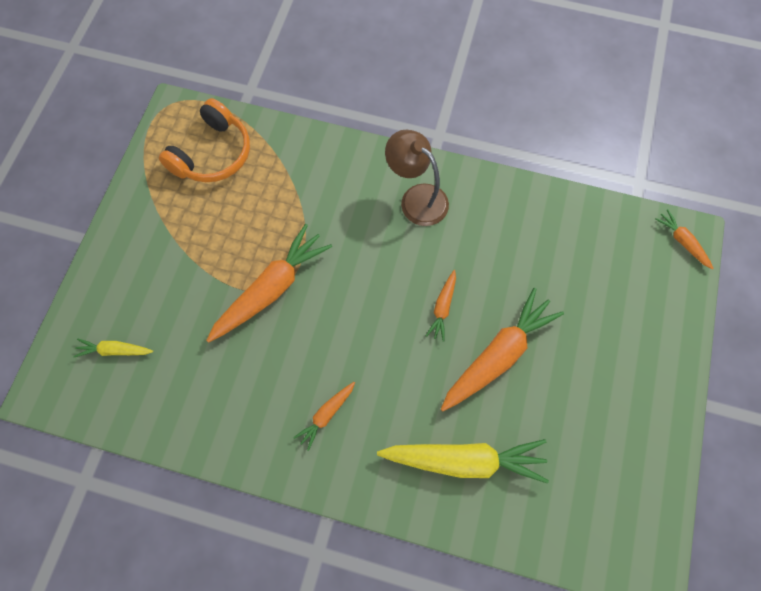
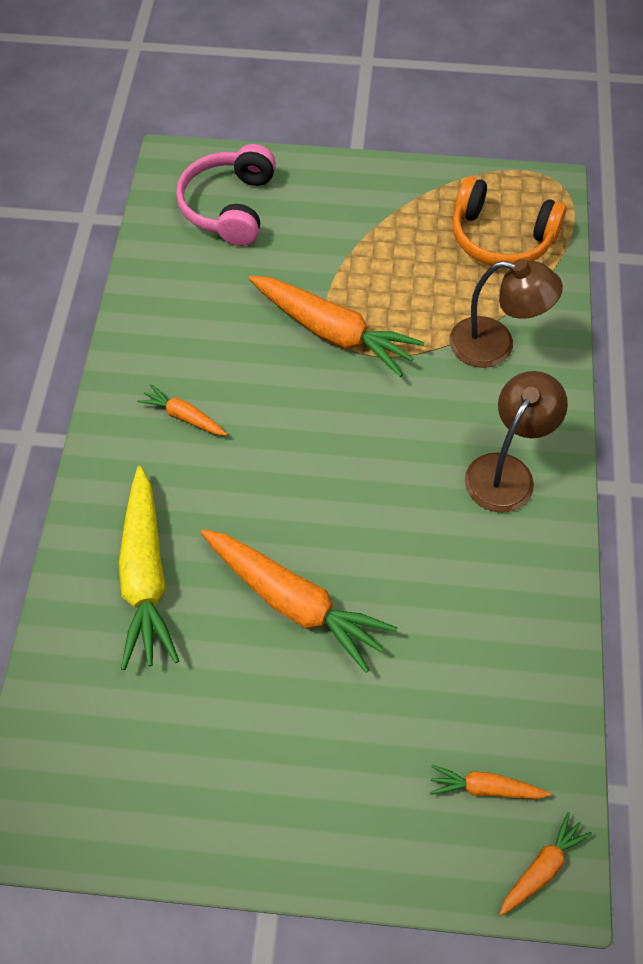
camera: 80 degrees right, 10 degrees down
yellow carrot [73,339,153,357] -> pink headphones [176,144,276,246]
orange carrot [426,270,456,341] -> orange carrot moved to [430,765,551,799]
none -> brown lamp [449,259,563,368]

